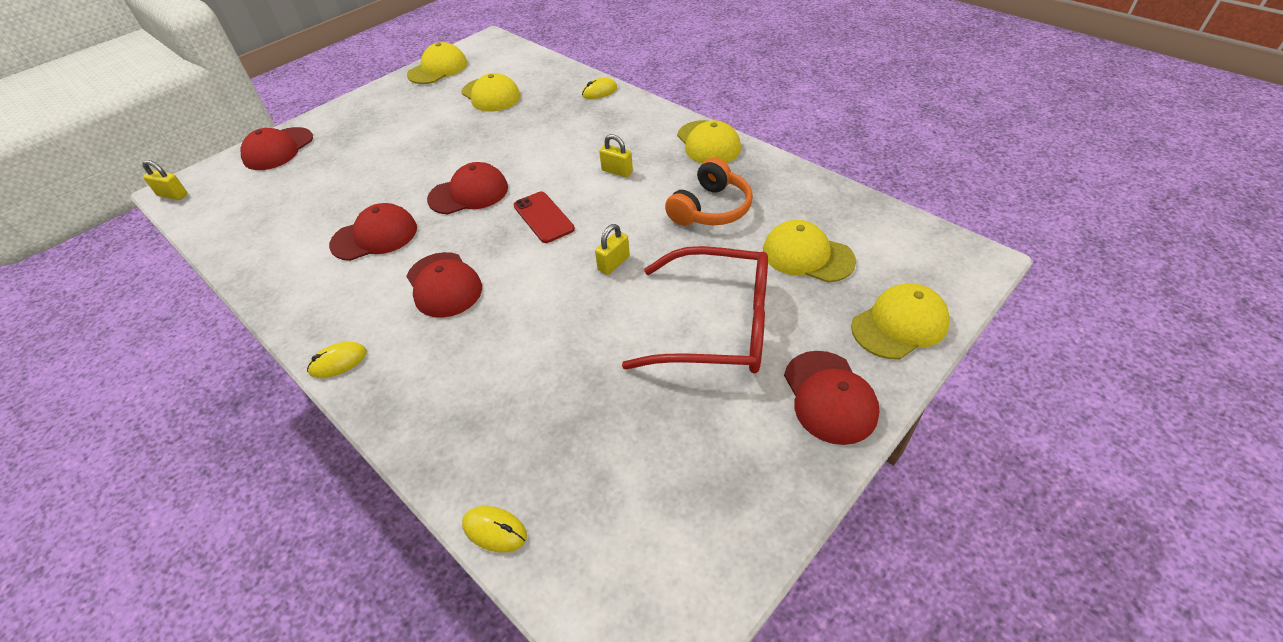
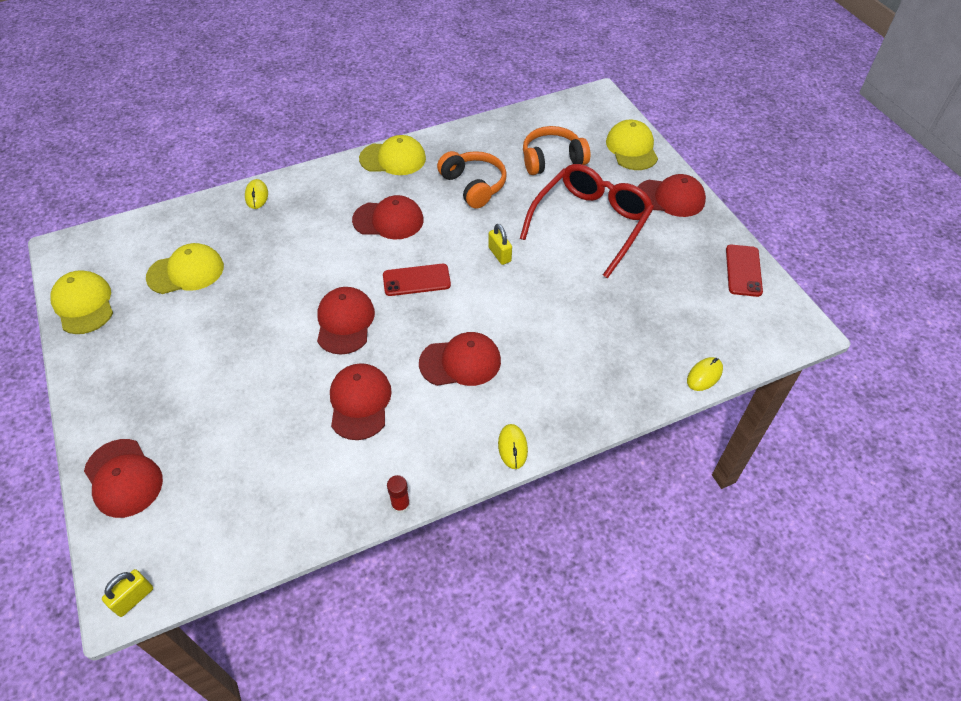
camera: 70 degrees left, 5 degrees up
yellow padlock [599,134,633,178] -> red cap [352,195,424,240]
yellow cap [763,220,856,283] -> orange headphones [523,126,590,175]
none -> red glue stick [387,475,410,514]
none -> red phone [726,245,763,297]

